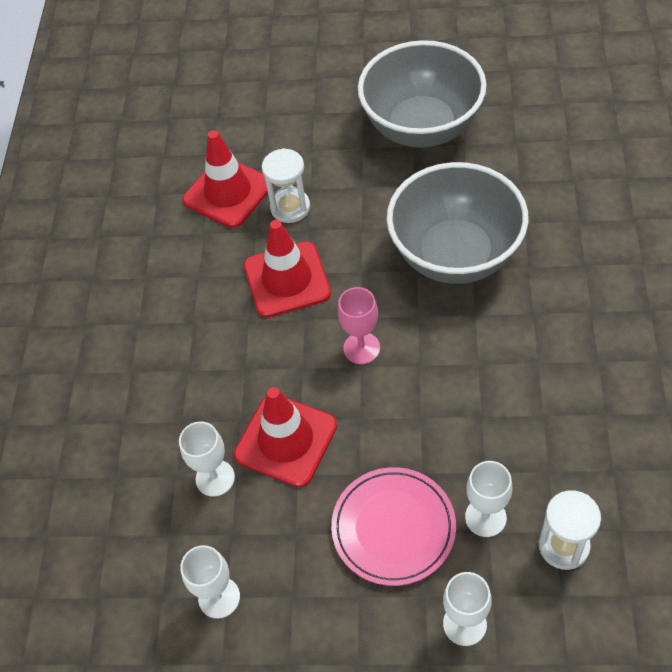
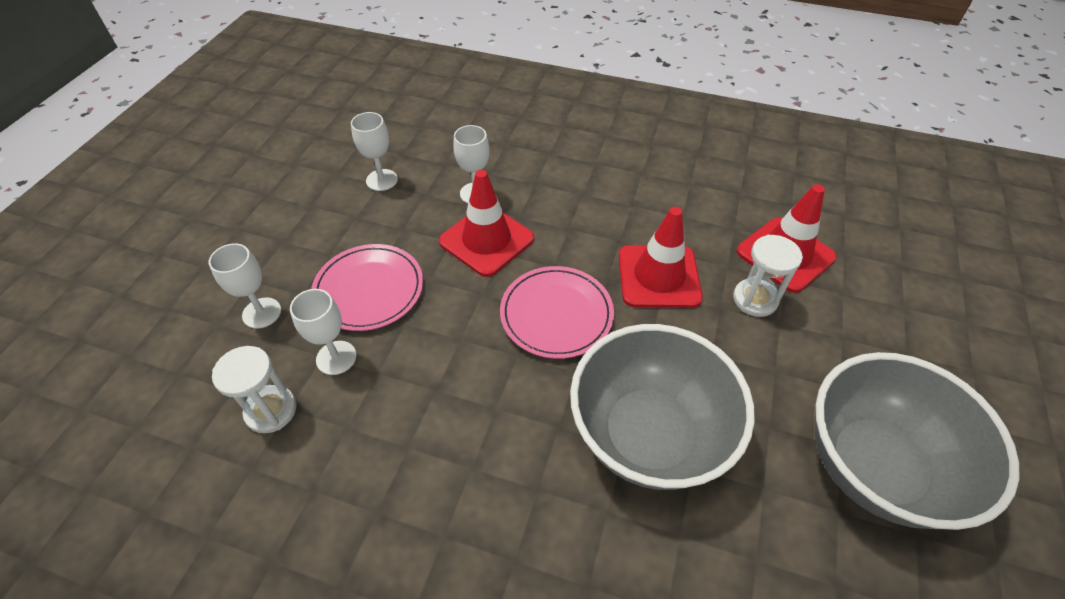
camera: 100 degrees right, 5 degrees down
pink goblet [338,287,380,364] -> pink plate [500,266,614,359]

